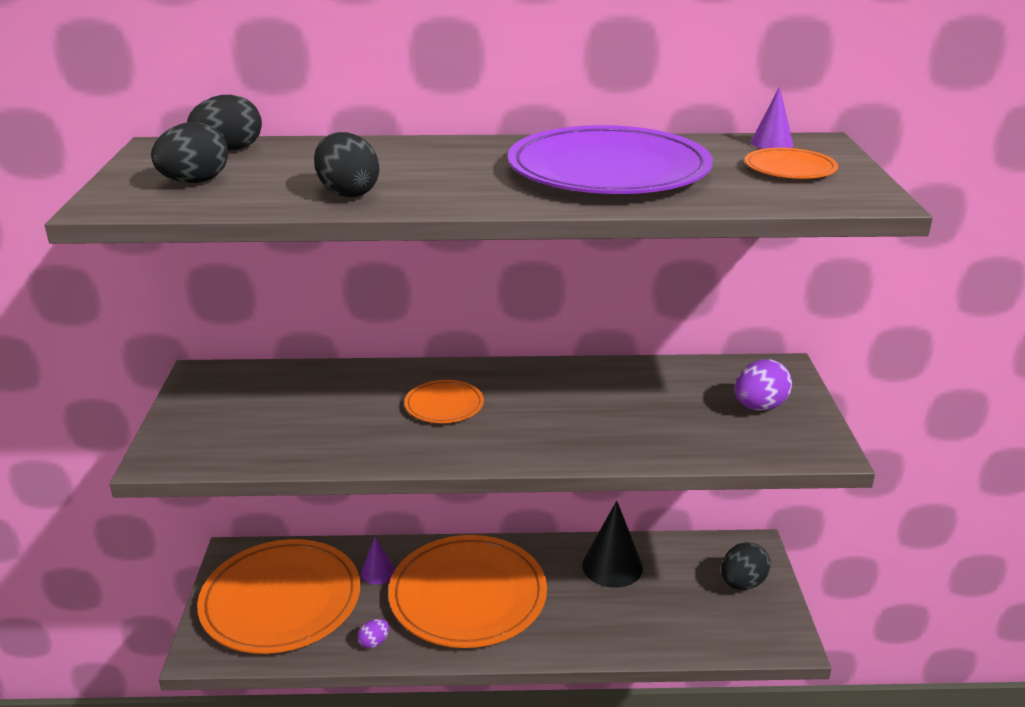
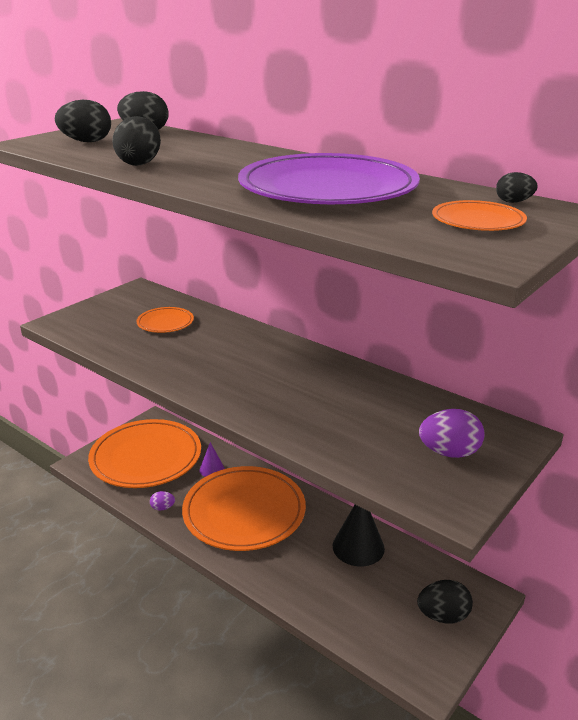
camera: 40 degrees right, 0 degrees up
orange plate [404,380,484,423] -> orange plate moved to [137,307,194,333]
purple cone [751,86,793,149] -> black egg [496,172,537,203]

